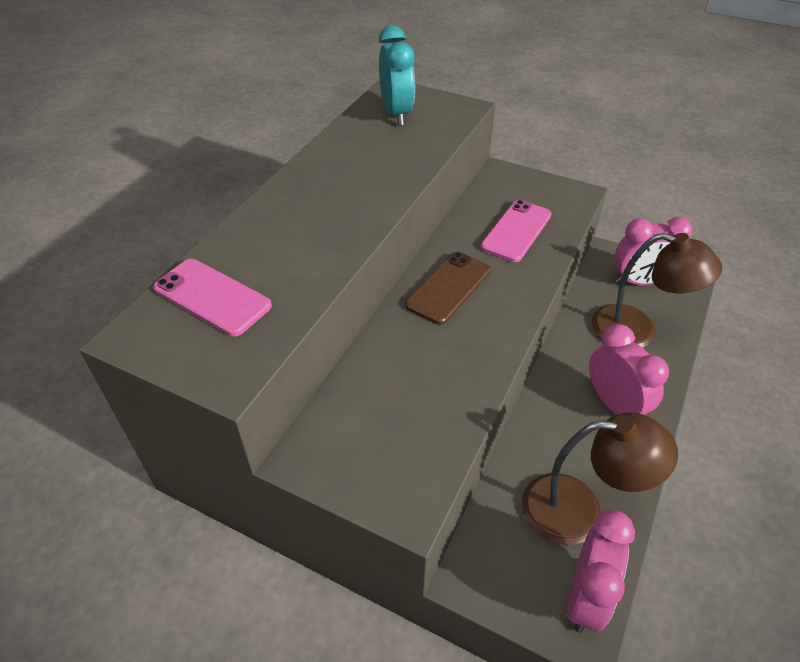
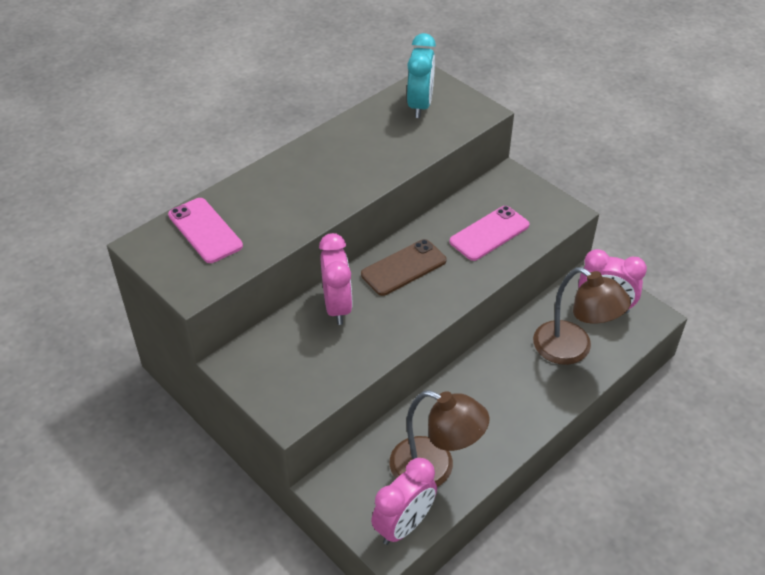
camera: 20 degrees right, 0 degrees up
pink clock [589,324,669,415] -> pink clock moved to [319,233,352,325]

